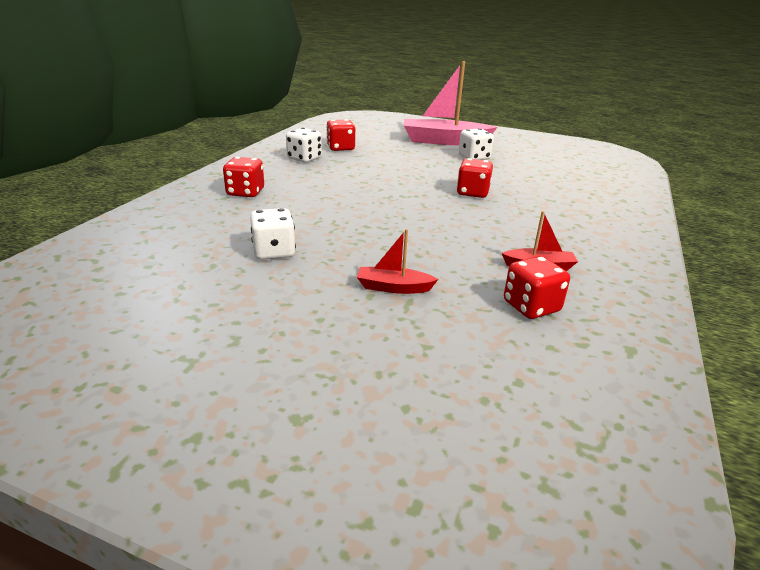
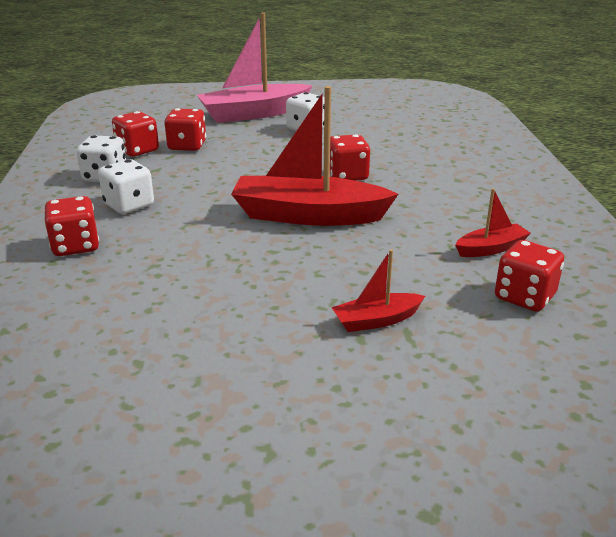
camera: 25 degrees left, 0 degrees up
white dice [250,208,296,260] -> white dice moved to [98,159,154,214]
none -> red dice [164,108,206,151]
none -> red boat [231,86,398,226]

